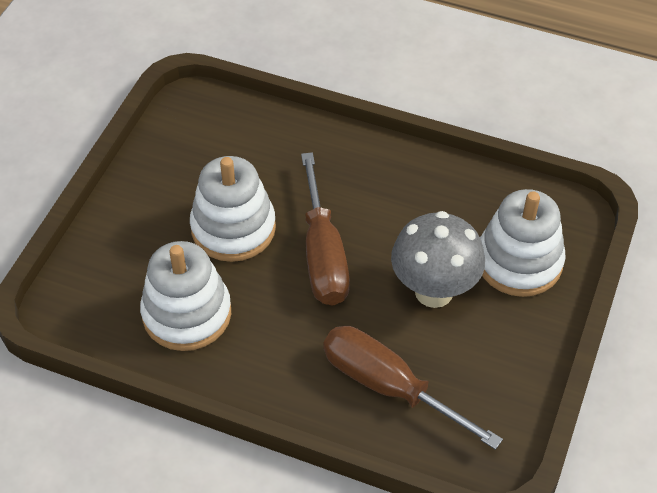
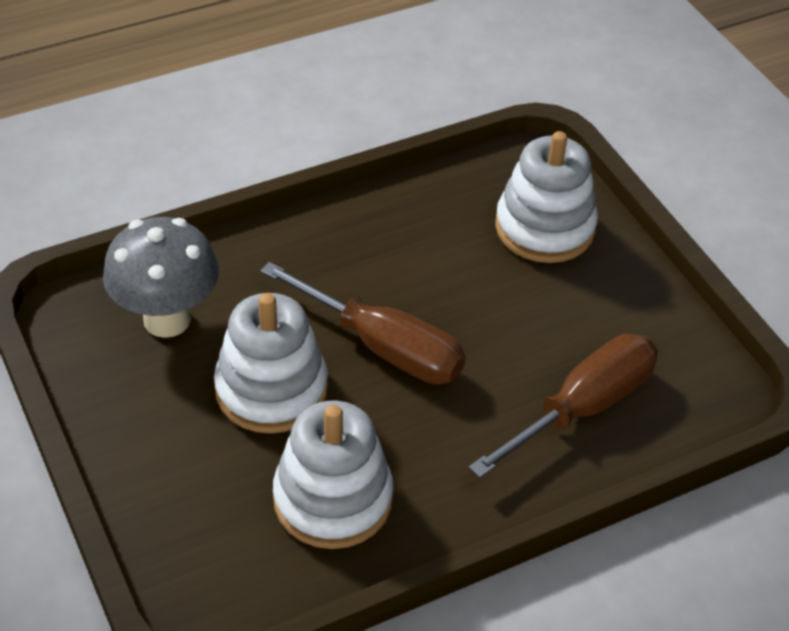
camera: 50 degrees left, 5 degrees down
brown screwdriver [323,326,503,450] -> brown screwdriver turned 150 degrees clockwise [469,334,658,478]
grey mushroom [391,211,485,308] -> grey mushroom moved to [103,217,219,338]

